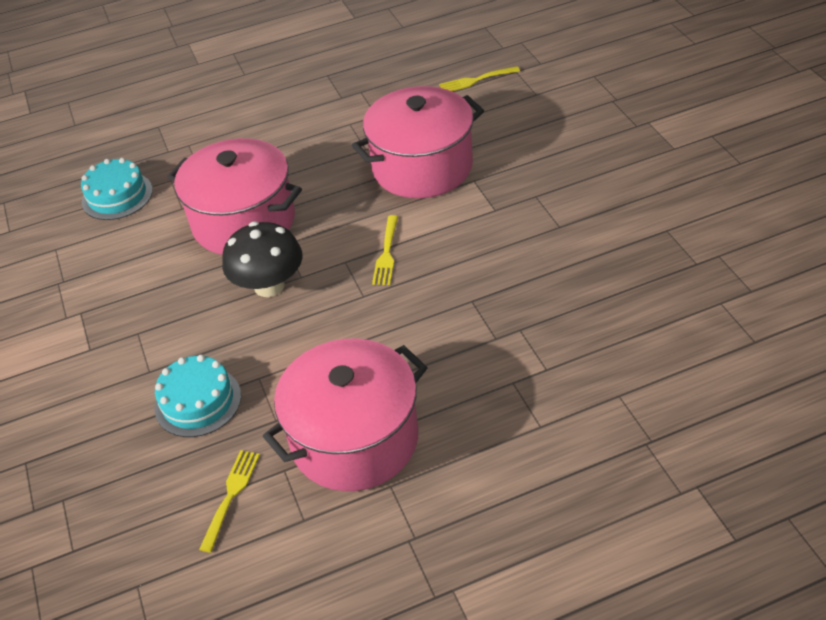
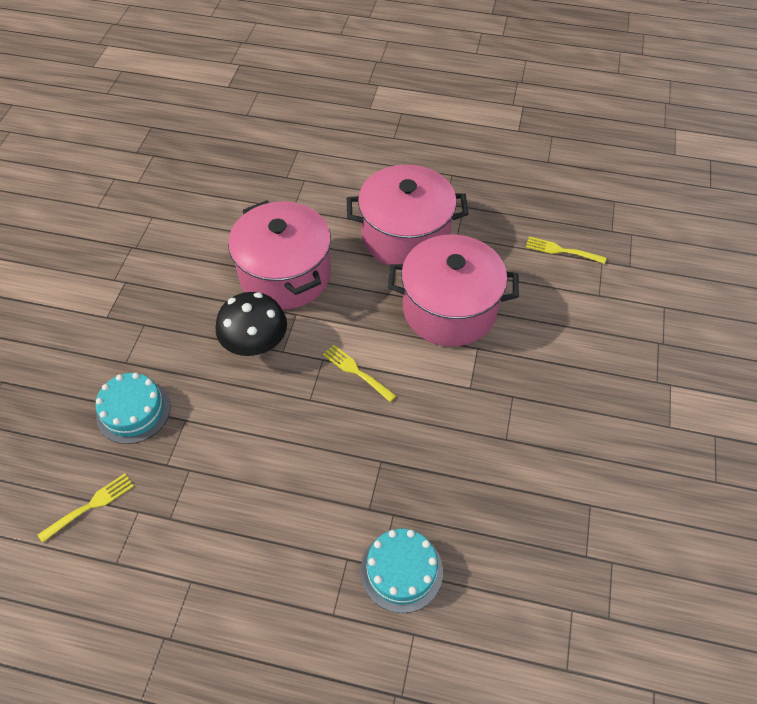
camera: 30 degrees right, 10 degrees up
turquoise cake [81,158,153,220] -> turquoise cake moved to [360,529,443,613]
pink pot [263,338,428,491] -> pink pot moved to [347,165,468,266]
yellow fork [372,215,398,285] -> yellow fork turned 90 degrees clockwise [323,345,396,402]

